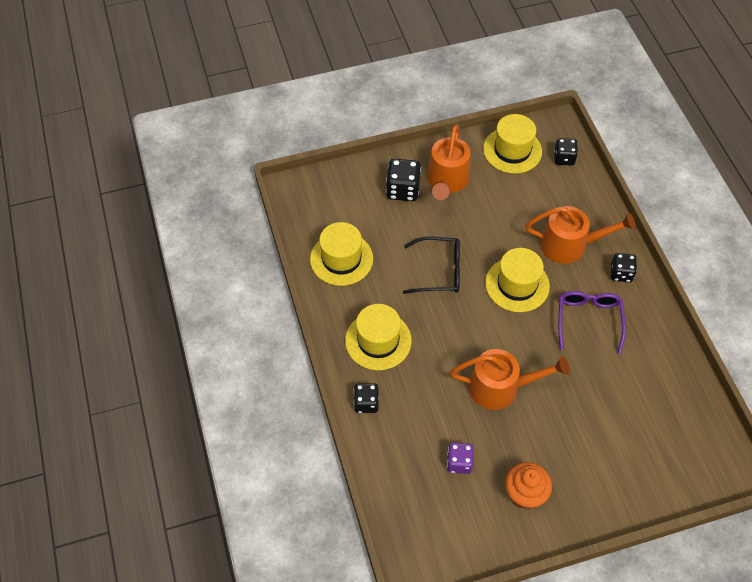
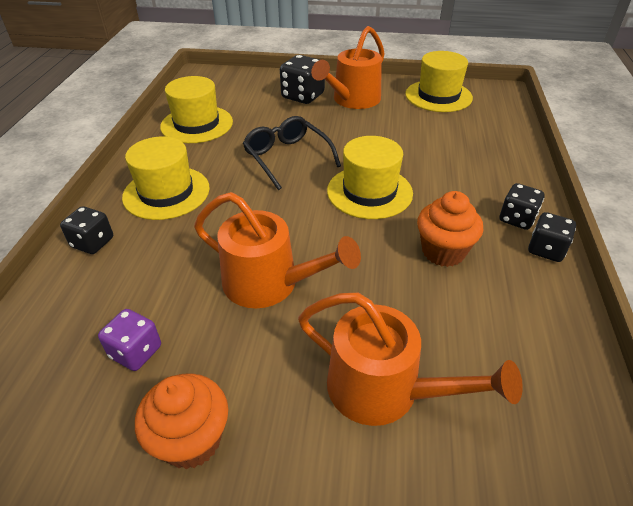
camera: 25 degrees right, 15 degrees down
black glasses [403,236,460,294] -> black glasses turned 150 degrees counterclockwise [243,116,341,190]
orange watering can [525,206,636,264] -> orange watering can moved to [298,293,523,426]
black dice [554,138,578,166] -> black dice moved to [528,212,576,262]
purple glasses [558,291,626,354] -> orange cupcake [417,191,483,267]

